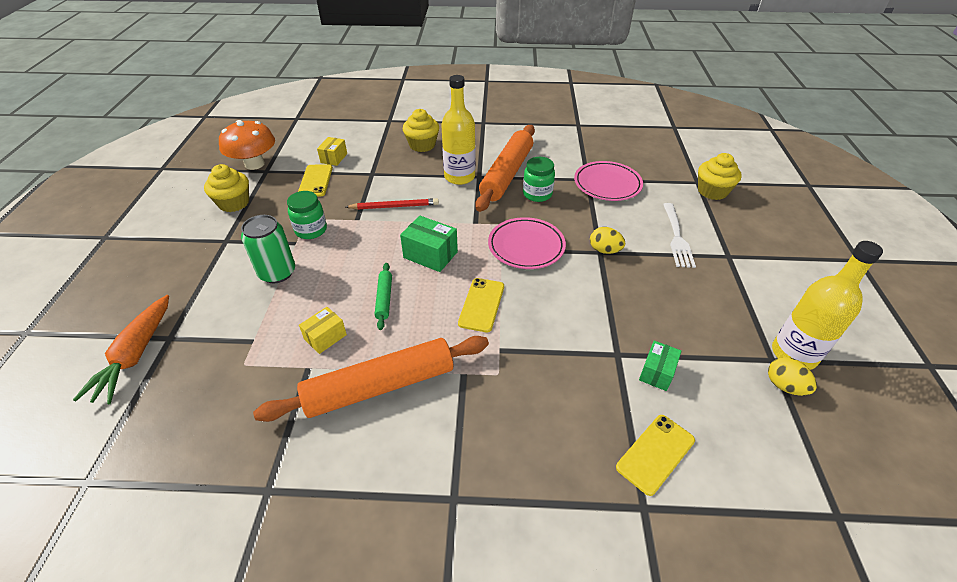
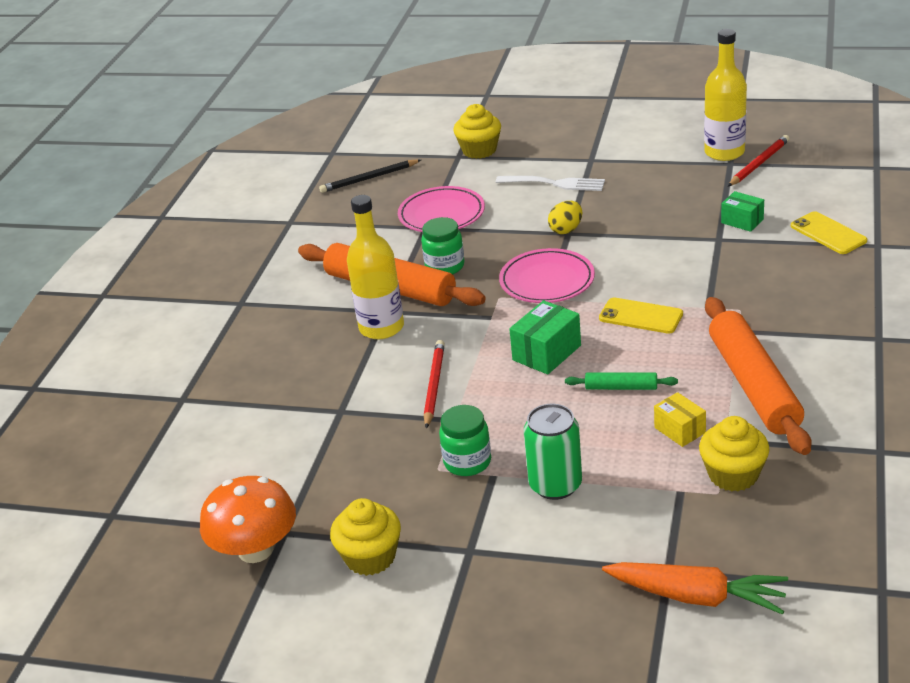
camera: 75 degrees left, 10 degrees down
yellow phone [298,164,333,197] -> none
yellow box [317,137,347,166] -> none
yellow cupcake [403,109,439,152] -> yellow cupcake moved to [699,416,770,491]
yellow egg [768,357,817,396] -> red pencil [728,135,790,186]
none -> black pencil [319,159,421,193]

